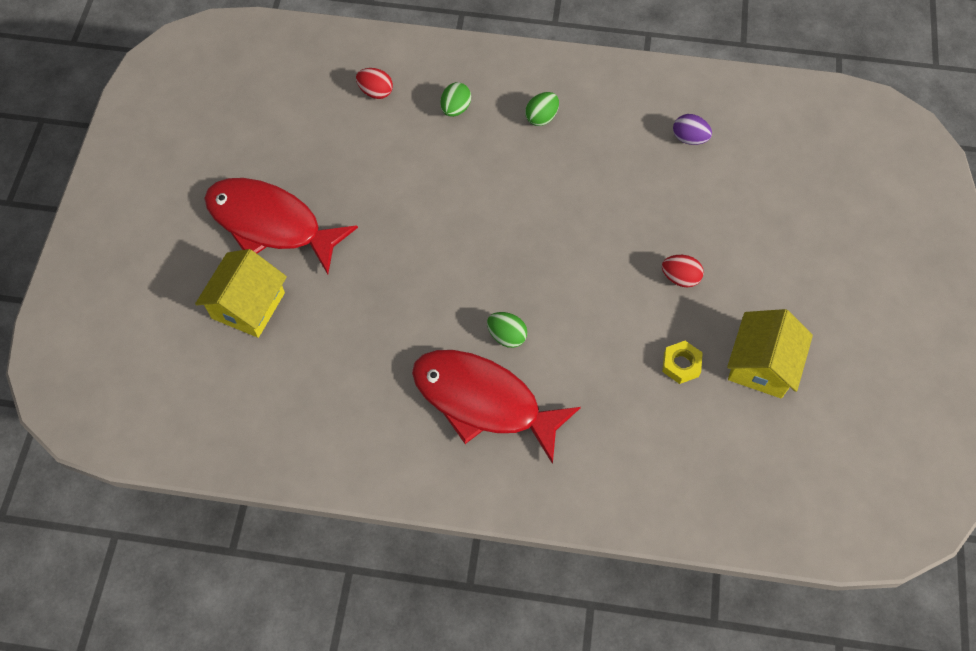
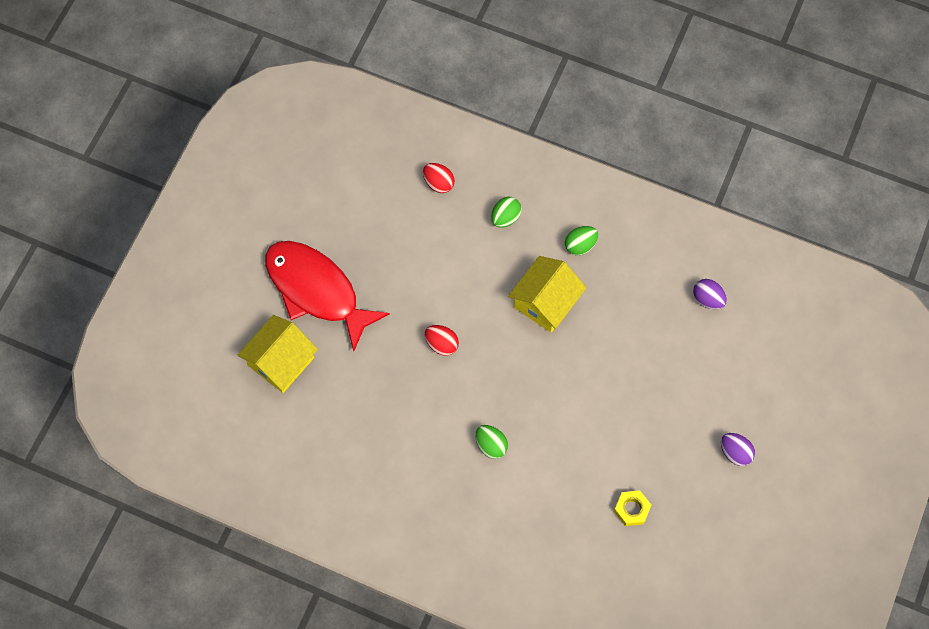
camera: 15 degrees right, 5 degrees up
red fish [412,350,581,464] -> none
red egg [662,255,704,288] -> red egg moved to [425,325,459,356]
yellow house [727,309,813,398] -> yellow house moved to [508,256,587,332]
none -> purple egg [721,433,755,466]

